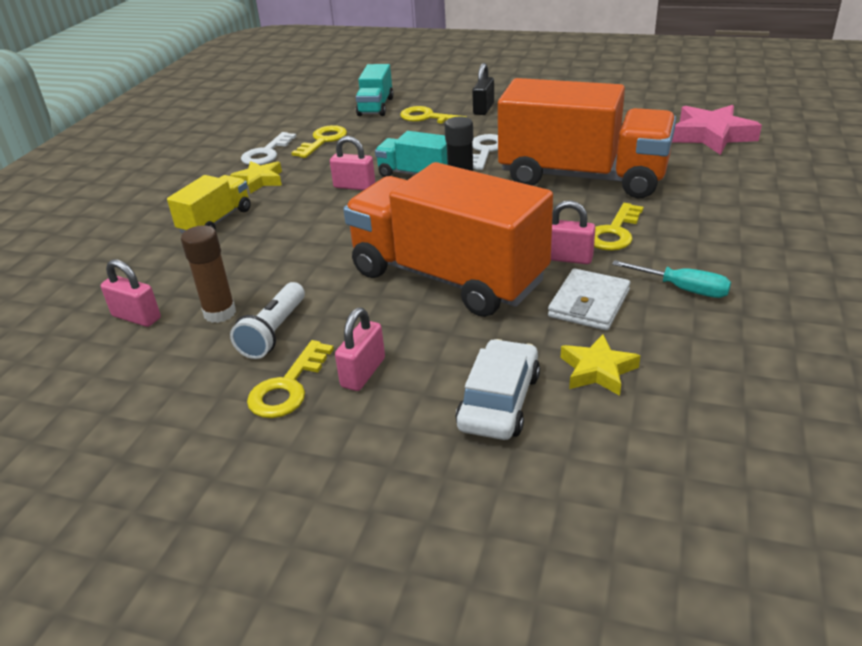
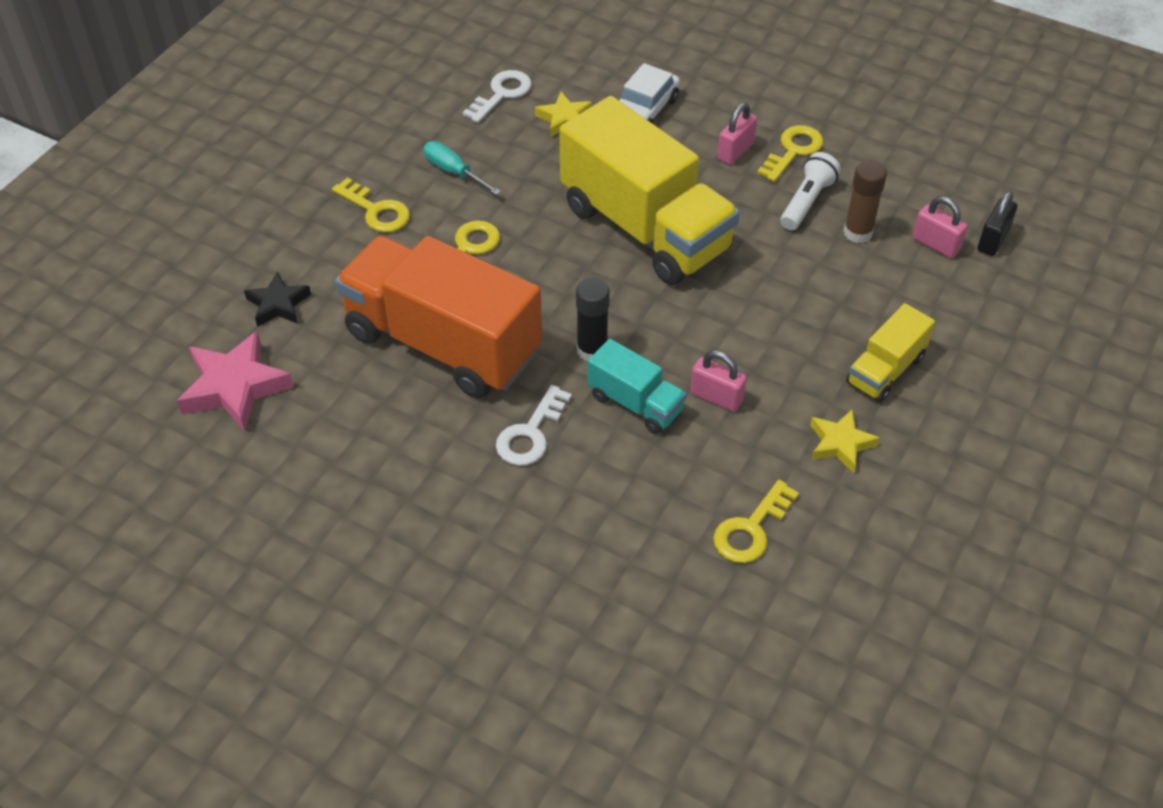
camera: 170 degrees left, 15 degrees up
white key [241,132,297,165] -> white key moved to [463,70,532,123]
orange truck [343,162,553,317] -> yellow truck [559,96,740,285]
turquoise truck [356,64,393,116] -> none
yellow key [400,106,467,124] -> yellow key moved to [332,178,410,232]
black padlock [472,63,494,115] -> black padlock moved to [977,191,1017,256]
white wallet [548,269,630,330] -> none
pink padlock [551,200,595,264] -> none
none -> black star [244,272,311,327]

